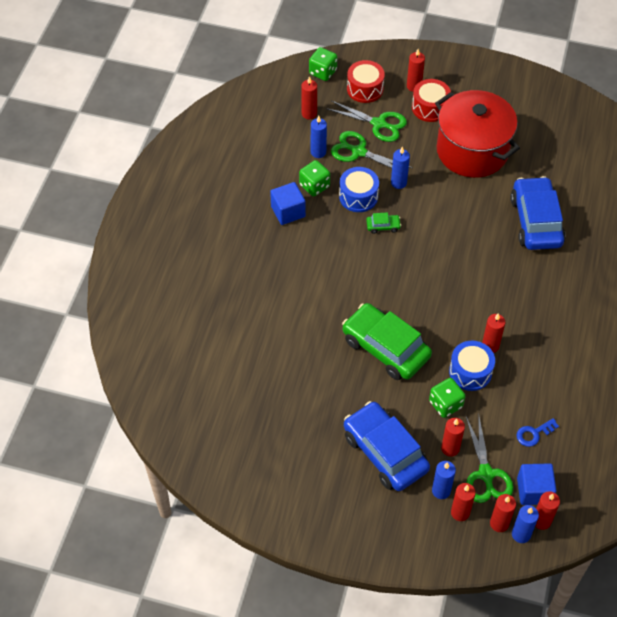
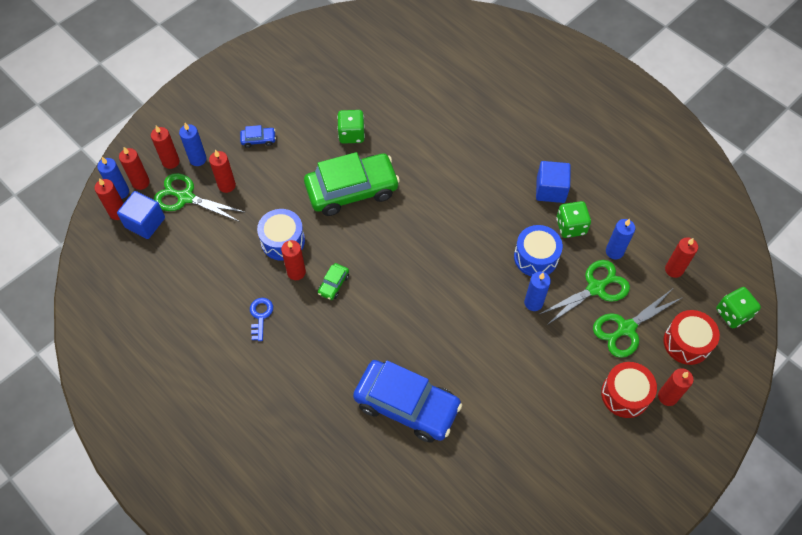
camera: 120 degrees right, 5 degrees up
blue car [344,401,430,491] -> blue car [240,125,276,148], size x0.40
green car [366,212,401,234] -> green car moved to [318,263,349,300]
green dice [429,378,466,418] -> green dice moved to [337,110,365,144]
red pot [435,90,520,178] -> none
blue key [517,418,559,447] -> blue key moved to [250,298,273,341]

